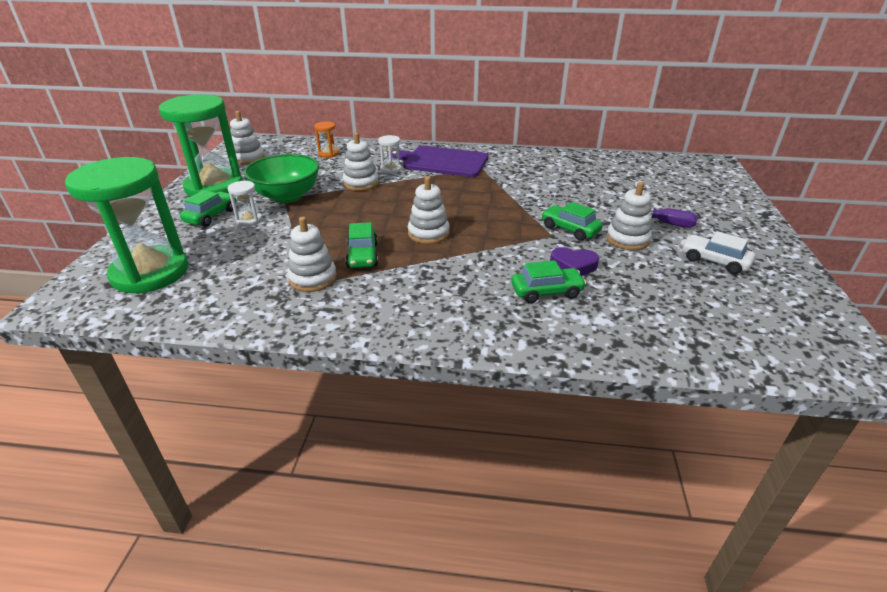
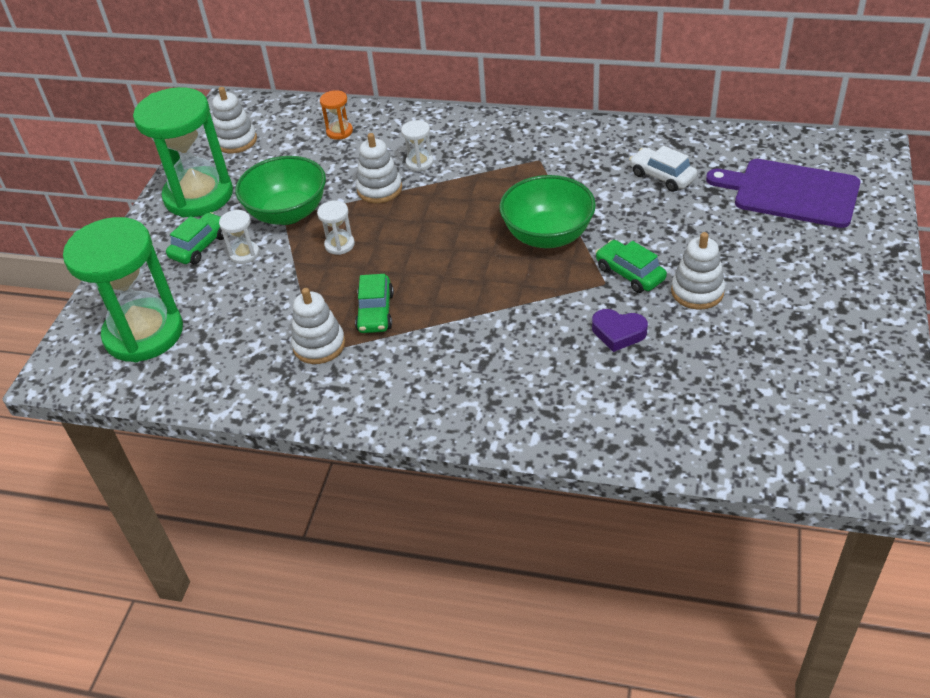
camera: 10 degrees right, 10 degrees up
purple cutting board [387,146,488,177] -> purple cutting board moved to [706,159,861,228]
white stacking toy [408,176,450,244] -> none
green car [511,260,587,303] -> none
purple screwdriver [616,205,698,228] -> none
white car [682,231,755,274] -> white car moved to [629,146,697,192]
none -> white hourglass [317,200,355,255]
none -> green bowl [500,175,596,248]

